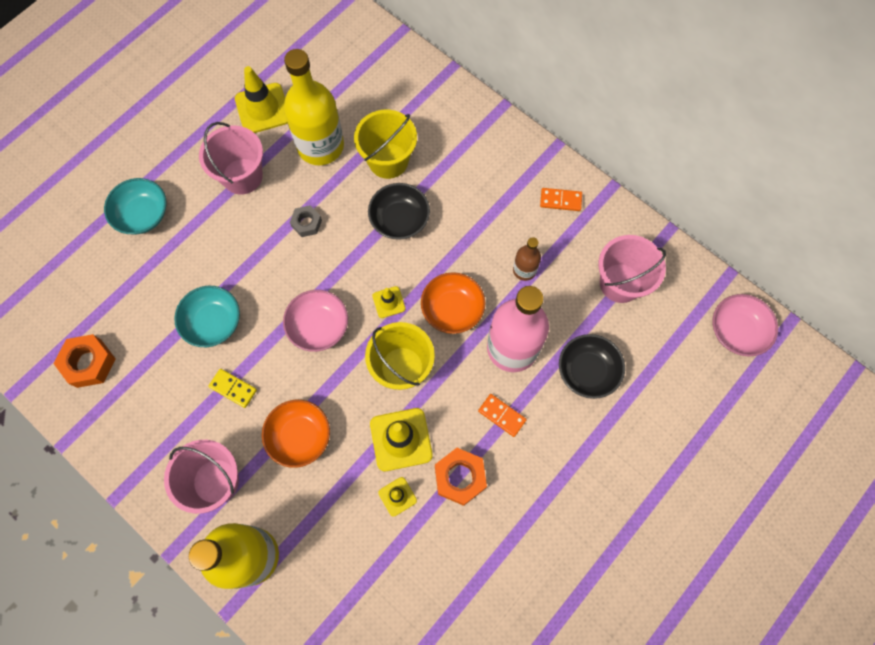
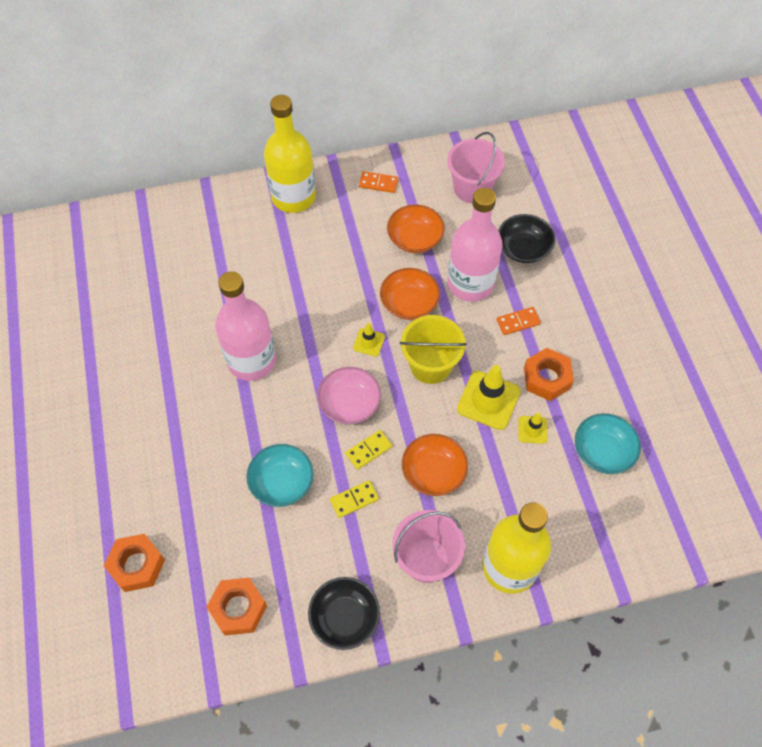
camera: 55 degrees left, 10 degrees down
turquoise bowl [104,178,167,234] -> turquoise bowl moved to [575,413,641,474]
pink bucket [199,122,263,195] -> none
yellow traffic cone [235,66,288,133] -> none
yellow bottle [284,49,344,165] -> yellow bottle moved to [264,95,316,213]
grey nut [290,205,322,237] -> pink bottle [215,271,276,381]
yellow bucket [354,110,417,179] -> none
black bowl [368,183,430,240] -> black bowl moved to [308,577,380,650]
brown bottle [513,237,541,281] -> orange bowl [387,205,445,253]
orange domino [540,188,582,211] -> orange domino turned 60 degrees clockwise [359,171,398,193]
pink bowl [713,294,778,357] -> none
none -> orange nut [104,534,165,592]
none -> yellow domino [345,430,392,470]

